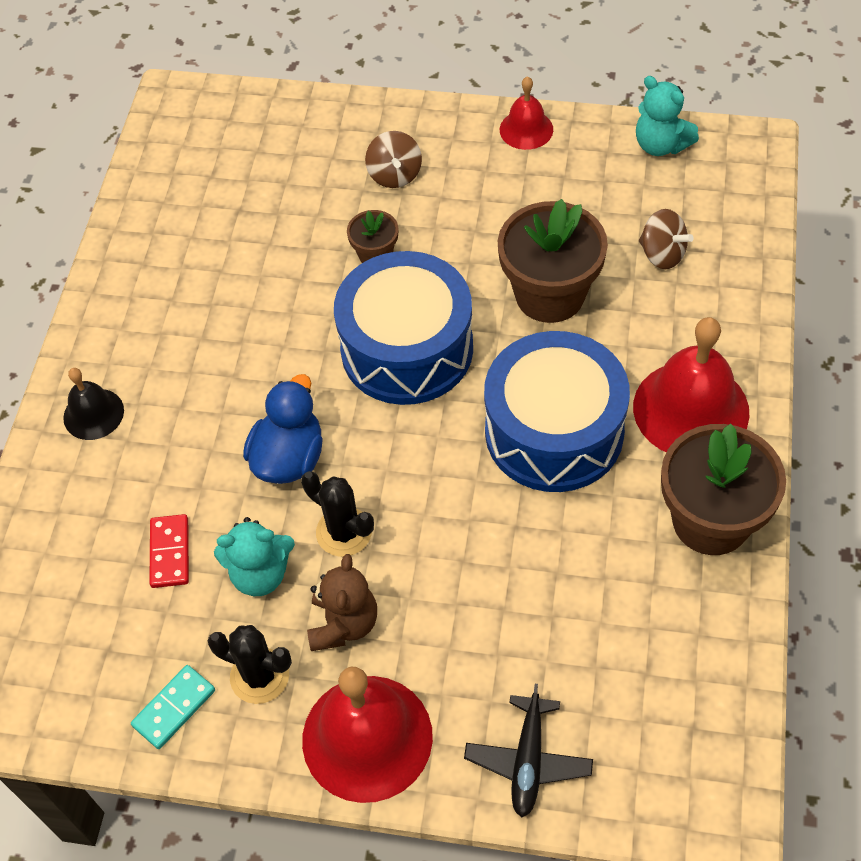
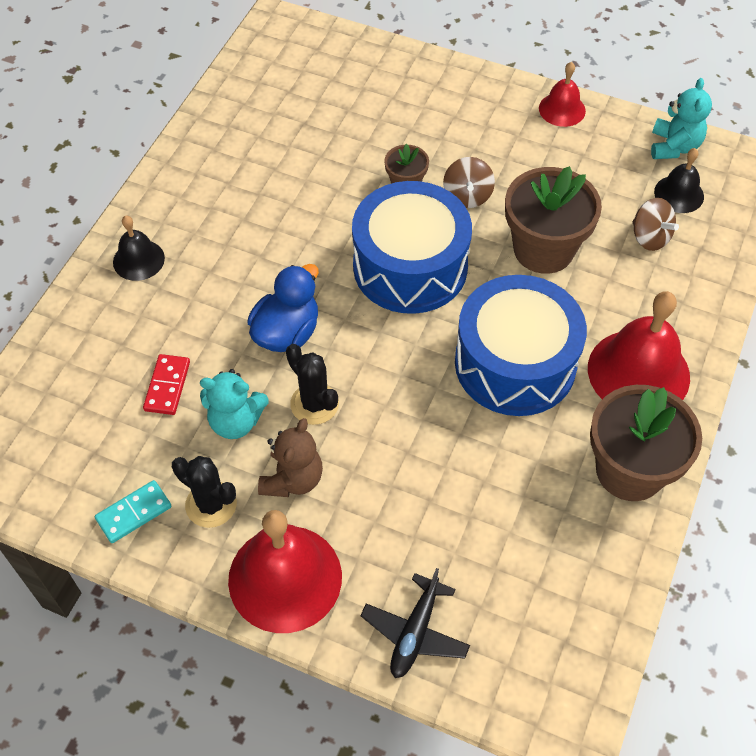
camera: 10 degrees right, 0 degrees up
brown spinning top [365,131,422,188] -> brown spinning top moved to [443,157,495,208]
turquoise teddy bear [636,76,699,156] -> turquoise teddy bear turned 135 degrees counterclockwise [651,78,712,159]
none -> black bell [654,148,704,213]

